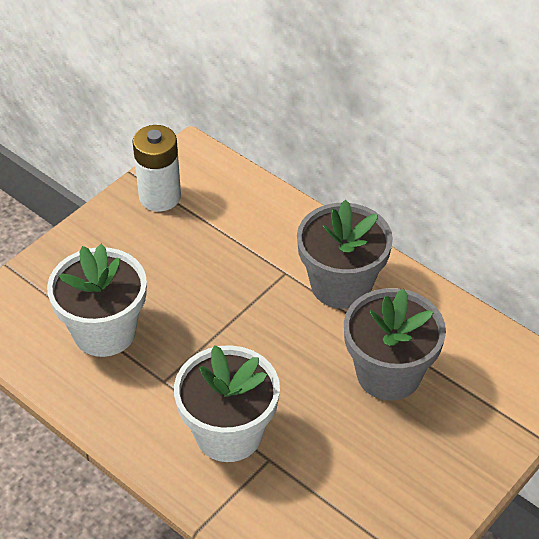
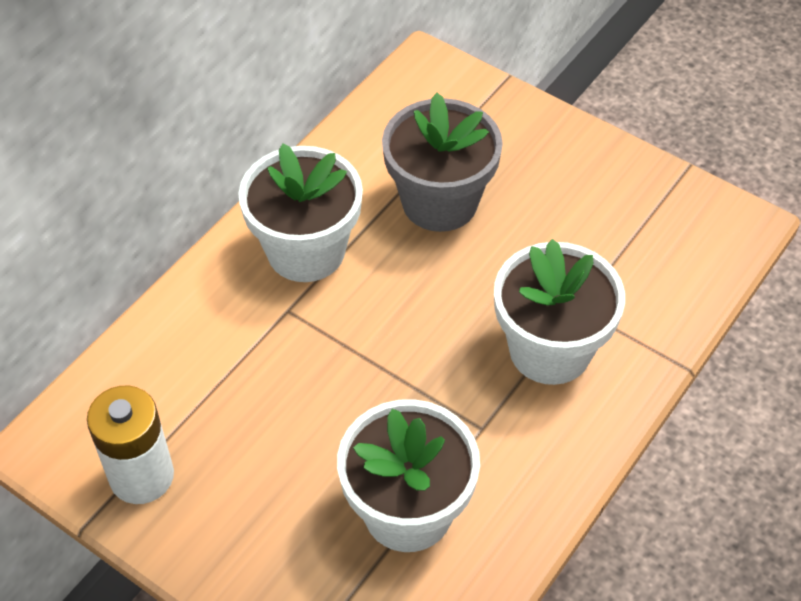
camera: 95 degrees left, 5 degrees up
grey flower pot [297,200,393,309] -> white flower pot [238,143,363,282]

